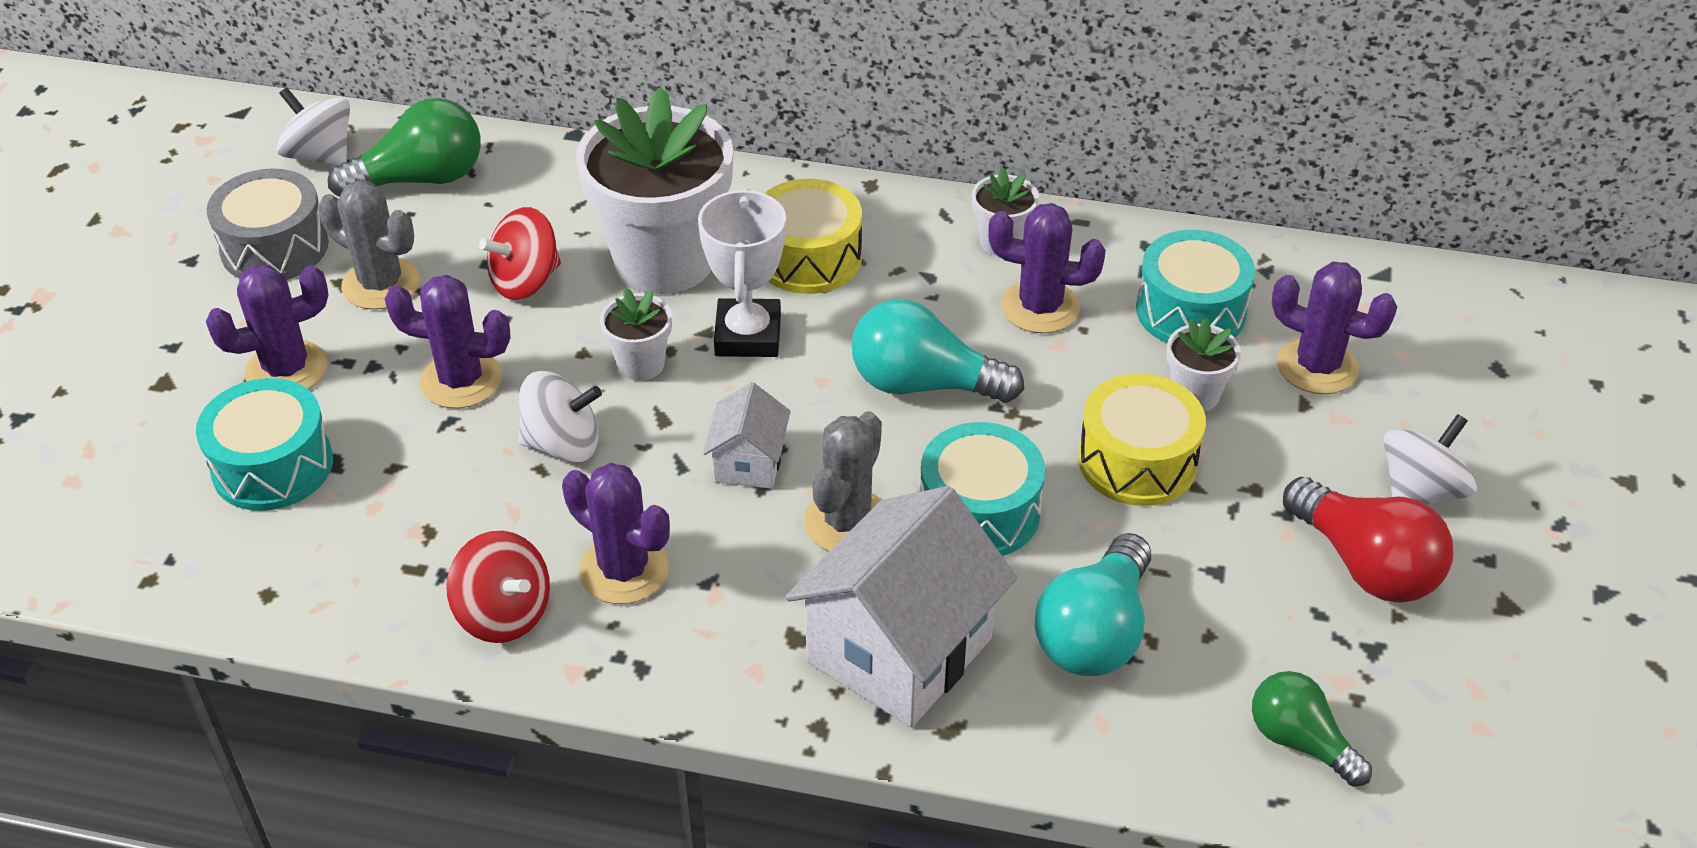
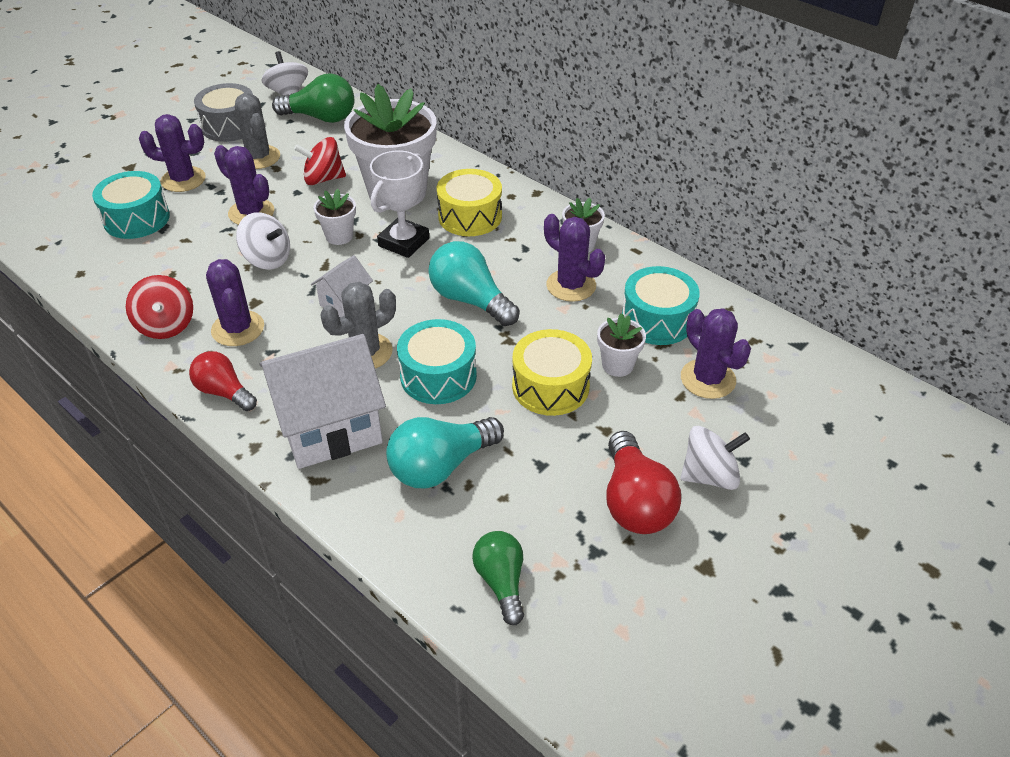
camera: 30 degrees right, 0 degrees up
none -> red light bulb [189,351,257,411]

